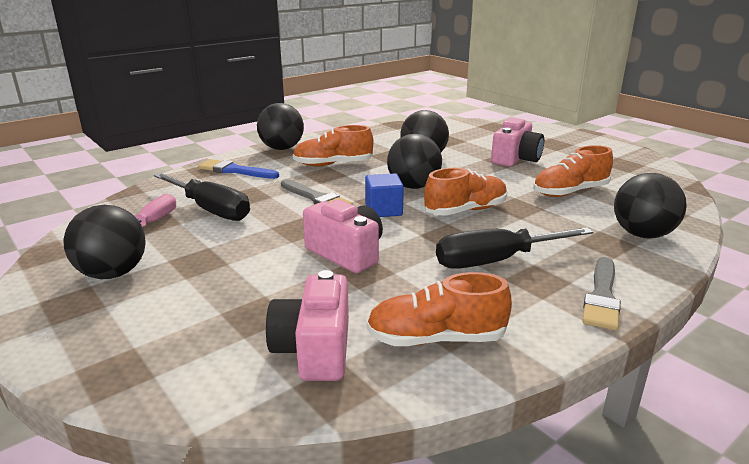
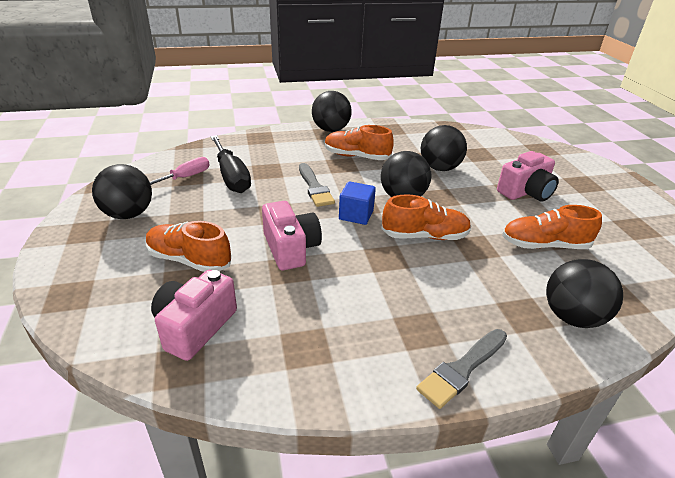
camera: 25 degrees right, 10 degrees up
blue brush [199,159,279,179] -> none
orange shoe [366,272,512,346] -> orange shoe moved to [146,221,231,272]
black screwdriver [436,227,594,269] -> none

